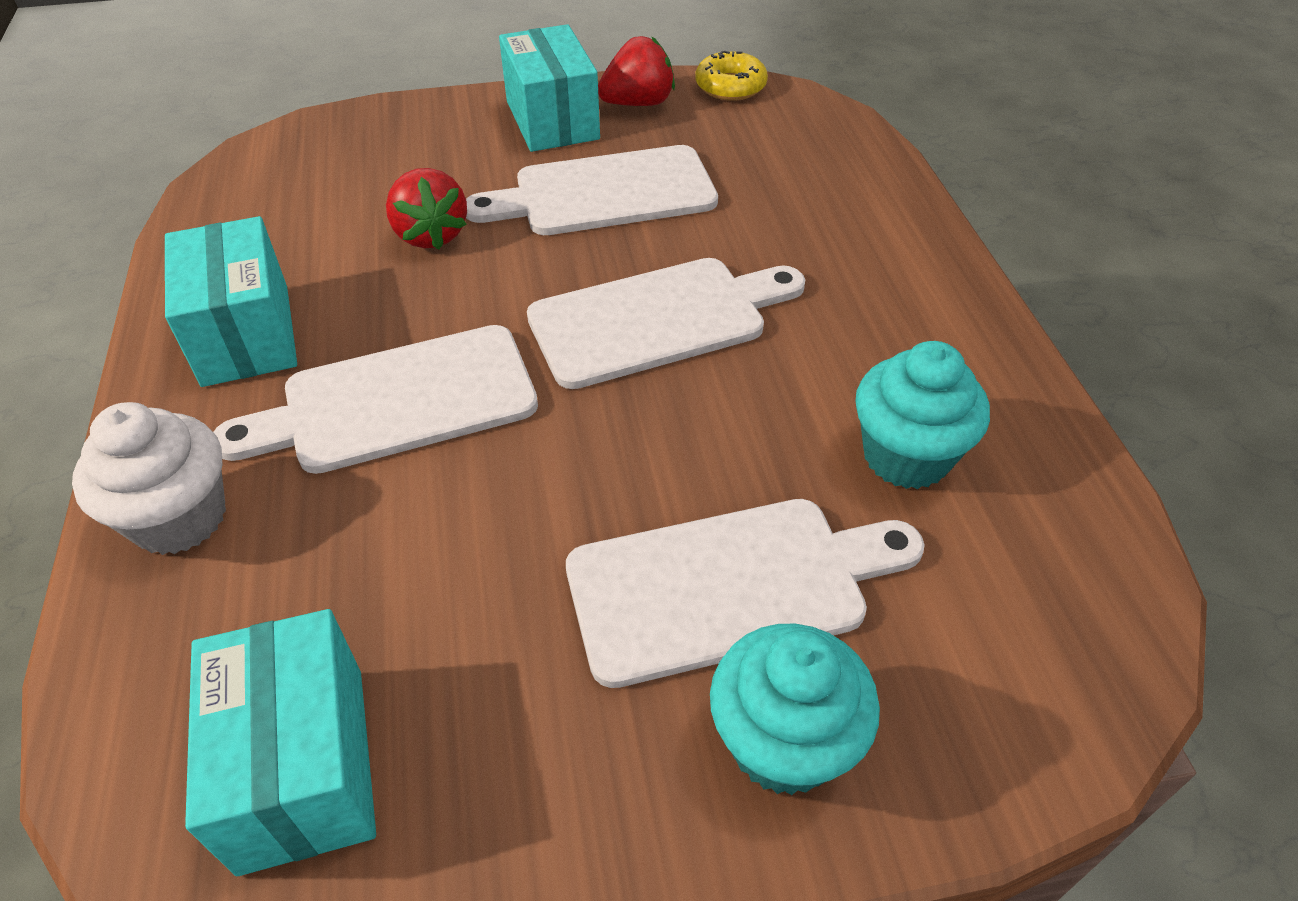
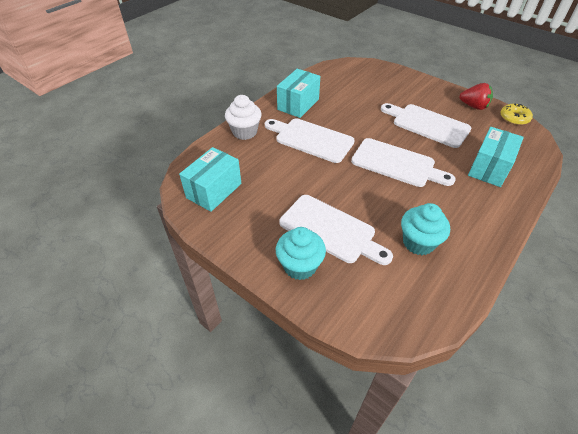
camera: 50 degrees right, 0 degrees up
red strawberry [386,168,467,249] -> none
turquoise box [499,24,600,152] -> turquoise box moved to [468,127,524,187]

